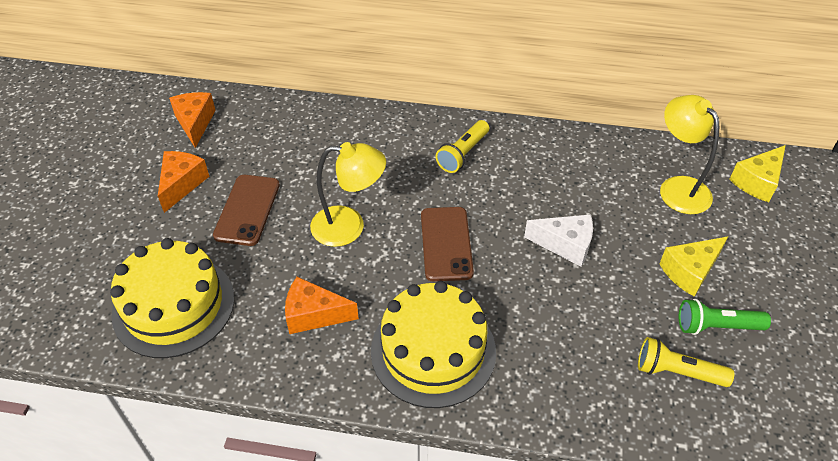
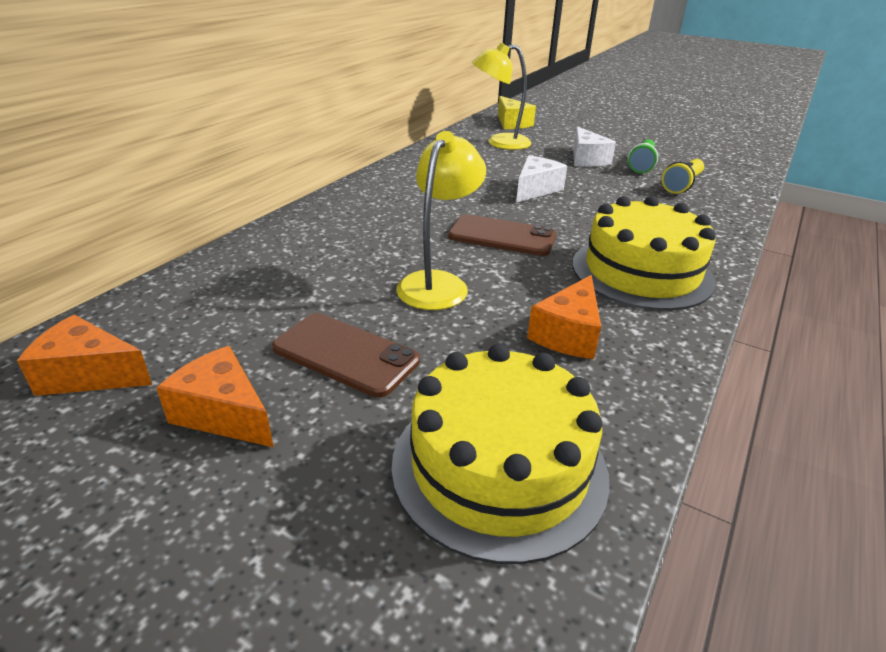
camera: 70 degrees left, 15 degrees down
yellow flashlight [436,120,489,173] -> none
yellow cheese [659,236,728,297] -> white cheese [573,126,616,167]

